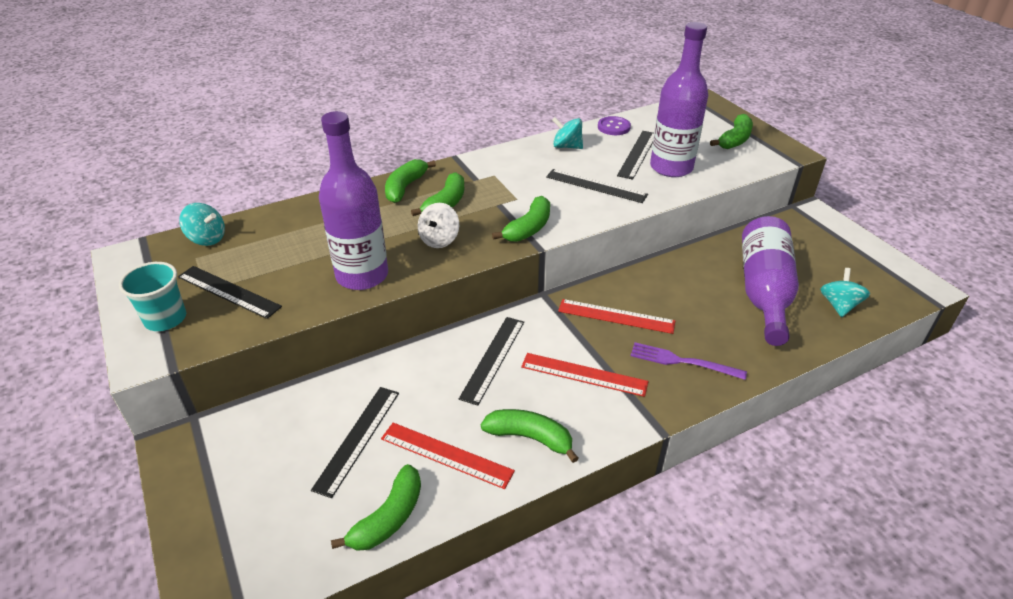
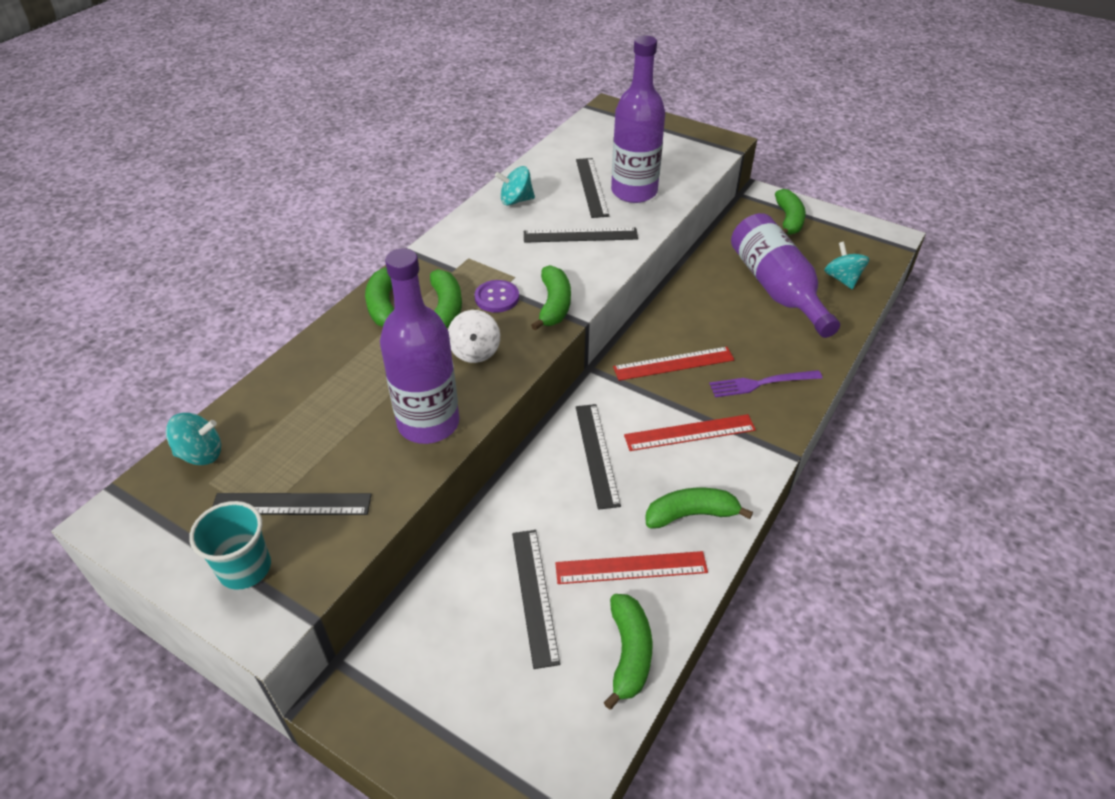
camera: 30 degrees left, 5 degrees up
purple button [598,116,631,135] -> purple button moved to [474,280,519,312]
green banana [710,114,753,149] -> green banana moved to [775,189,806,235]

